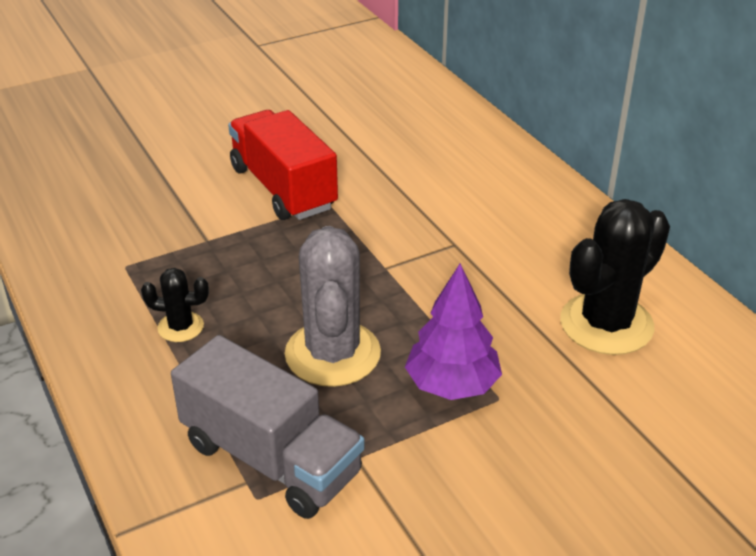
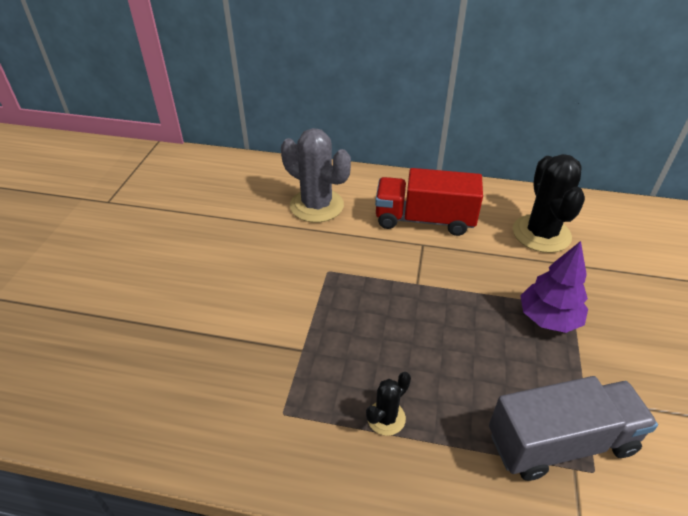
camera: 50 degrees left, 5 degrees up
red truck [228,110,338,220] -> red truck moved to [375,168,483,236]
grey cactus [285,226,381,387] -> grey cactus moved to [281,128,351,223]

